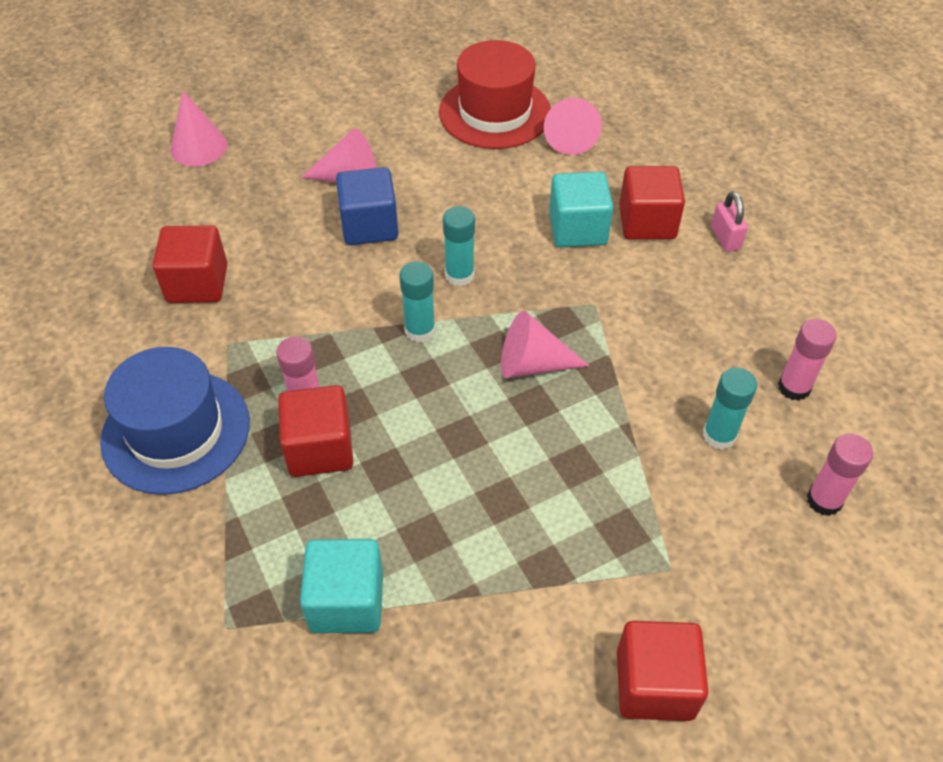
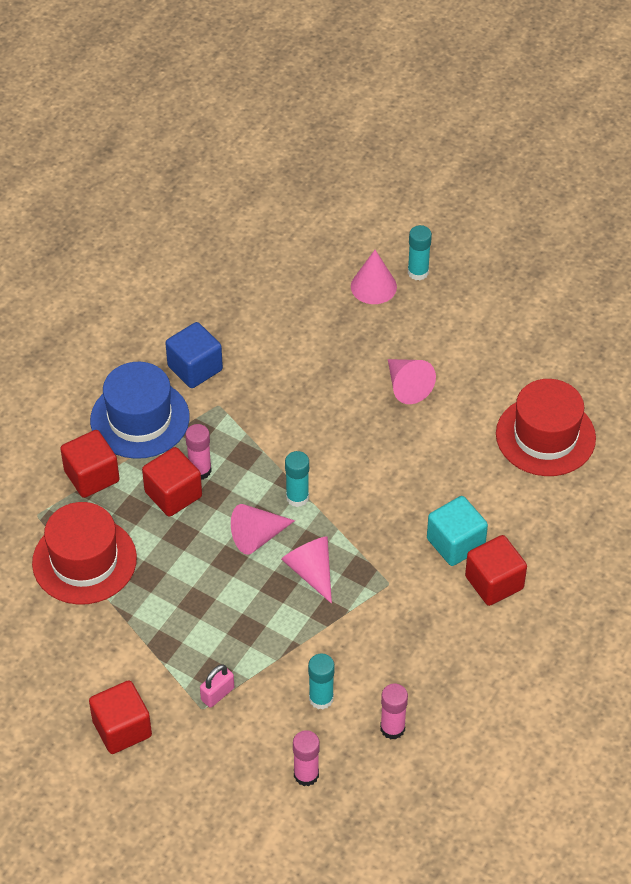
camera: 60 degrees right, 0 degrees up
red cube [153,225,228,303] -> red cube moved to [60,430,120,498]
turquoise cube [300,539,383,633] -> red hat [32,502,137,604]
blue cube [336,167,398,245] -> blue cube moved to [165,322,223,388]
turquoise glue stick [443,206,475,286] -> turquoise glue stick moved to [408,225,432,280]
pink cone [544,98,602,155] -> pink cone moved to [231,504,295,555]
pink padlock [711,191,748,252] -> pink padlock moved to [200,664,234,708]

